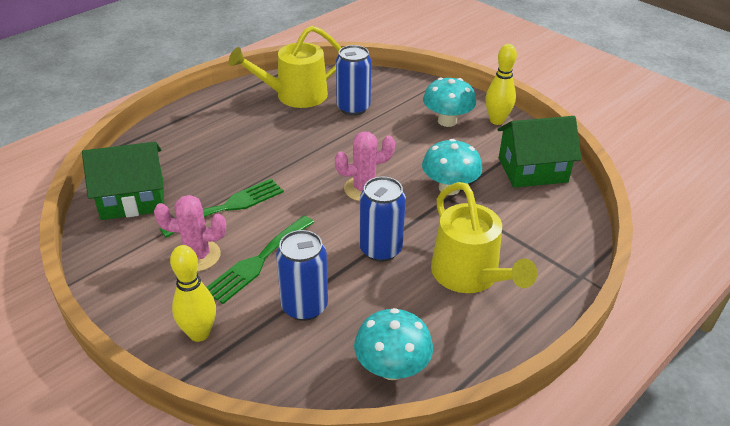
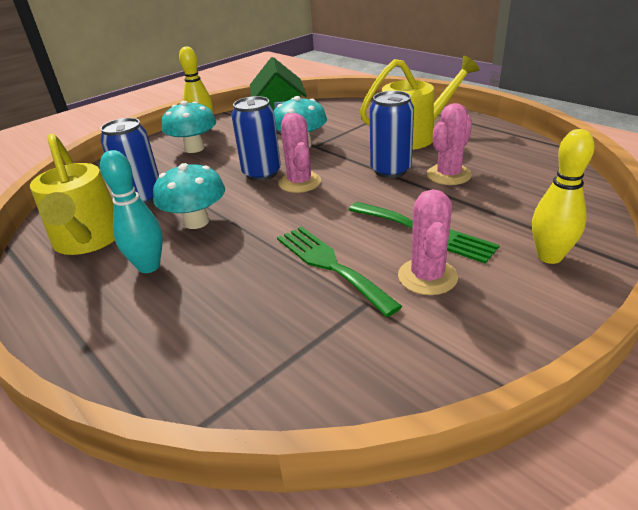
camera: 85 degrees left, 5 degrees down
green house [82,142,164,220] -> none
blue can [276,230,328,321] -> blue can moved to [232,96,281,181]
turquoise mushroom [354,308,433,380] -> turquoise mushroom moved to [153,163,225,229]
none -> turquoise bowling pin [100,150,163,273]
none -> pink cactus [427,103,472,185]

